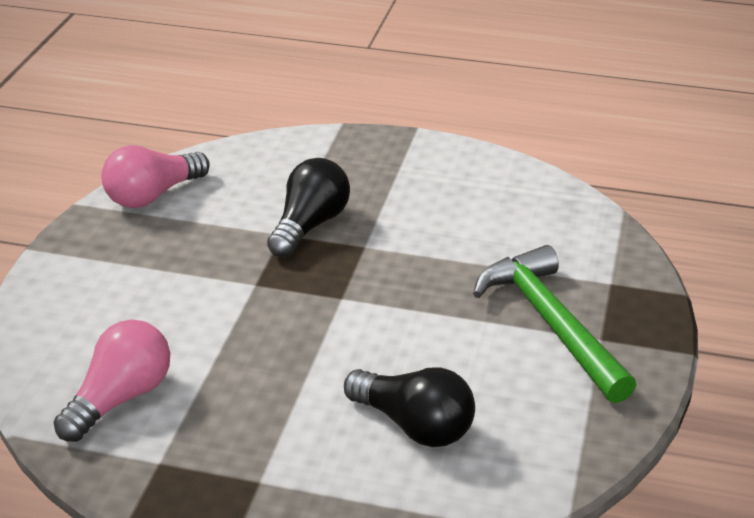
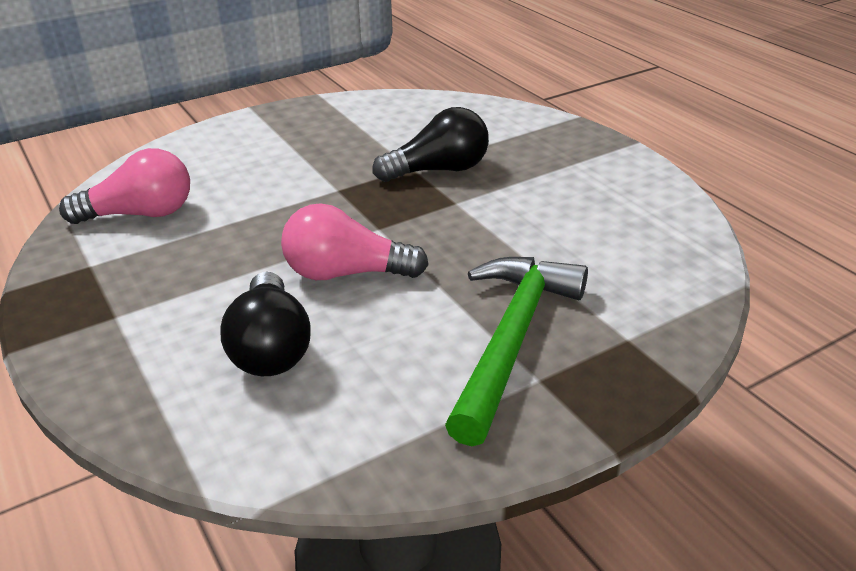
camera: 45 degrees right, 0 degrees up
pink light bulb [101,145,210,208] -> pink light bulb moved to [281,203,429,280]

